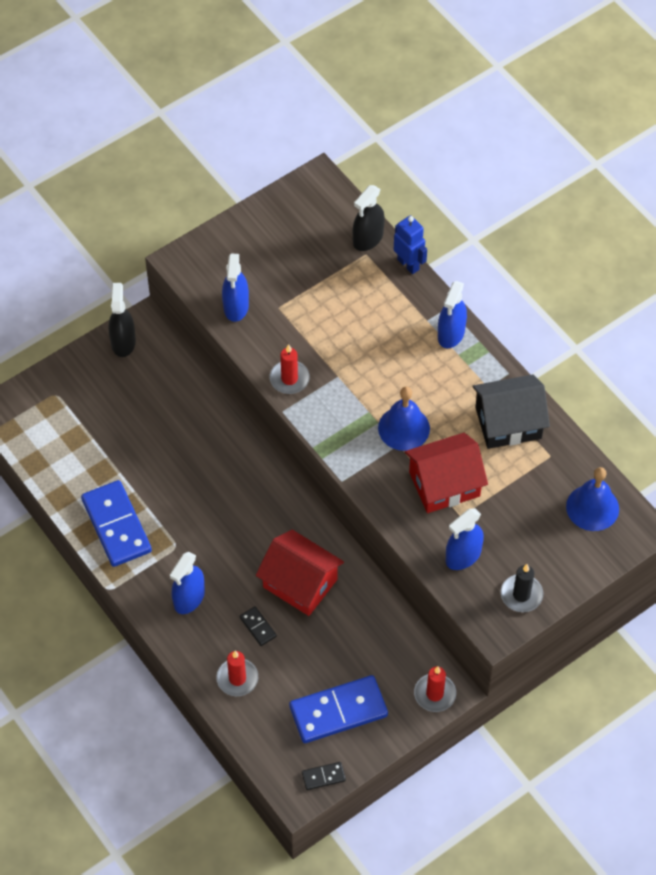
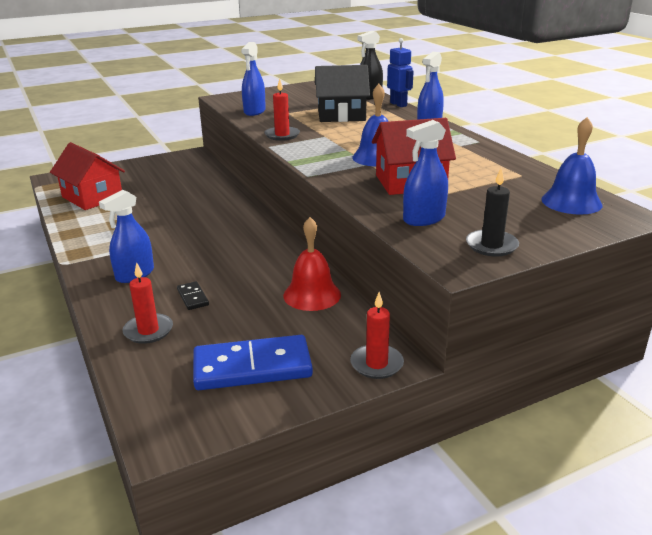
camera: 10 degrees right, 30 degrees down
blue domino [81,480,152,567] -> none
black spray bottle [108,283,136,357] -> none
red house [256,530,344,616] -> red house moved to [50,142,125,210]
black domino [302,762,346,790] -> none
black house [472,374,550,449] -> black house moved to [315,65,370,122]
none -> red bell [283,217,341,311]

